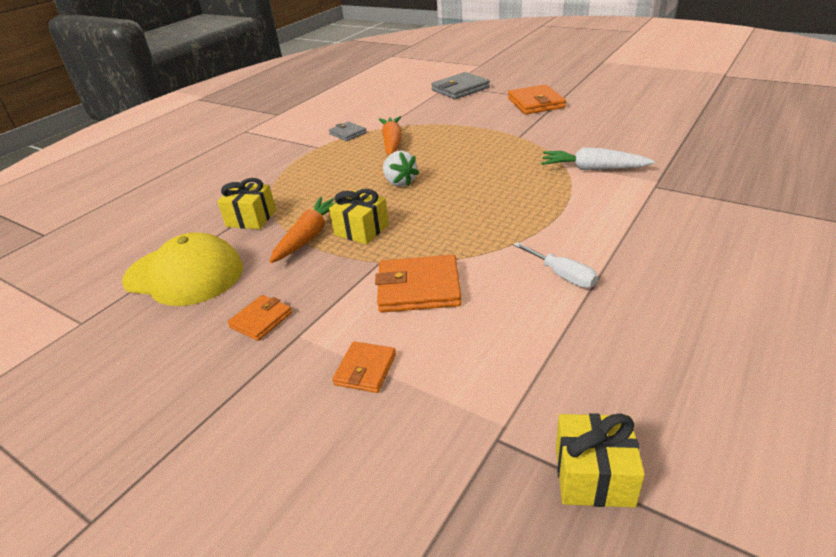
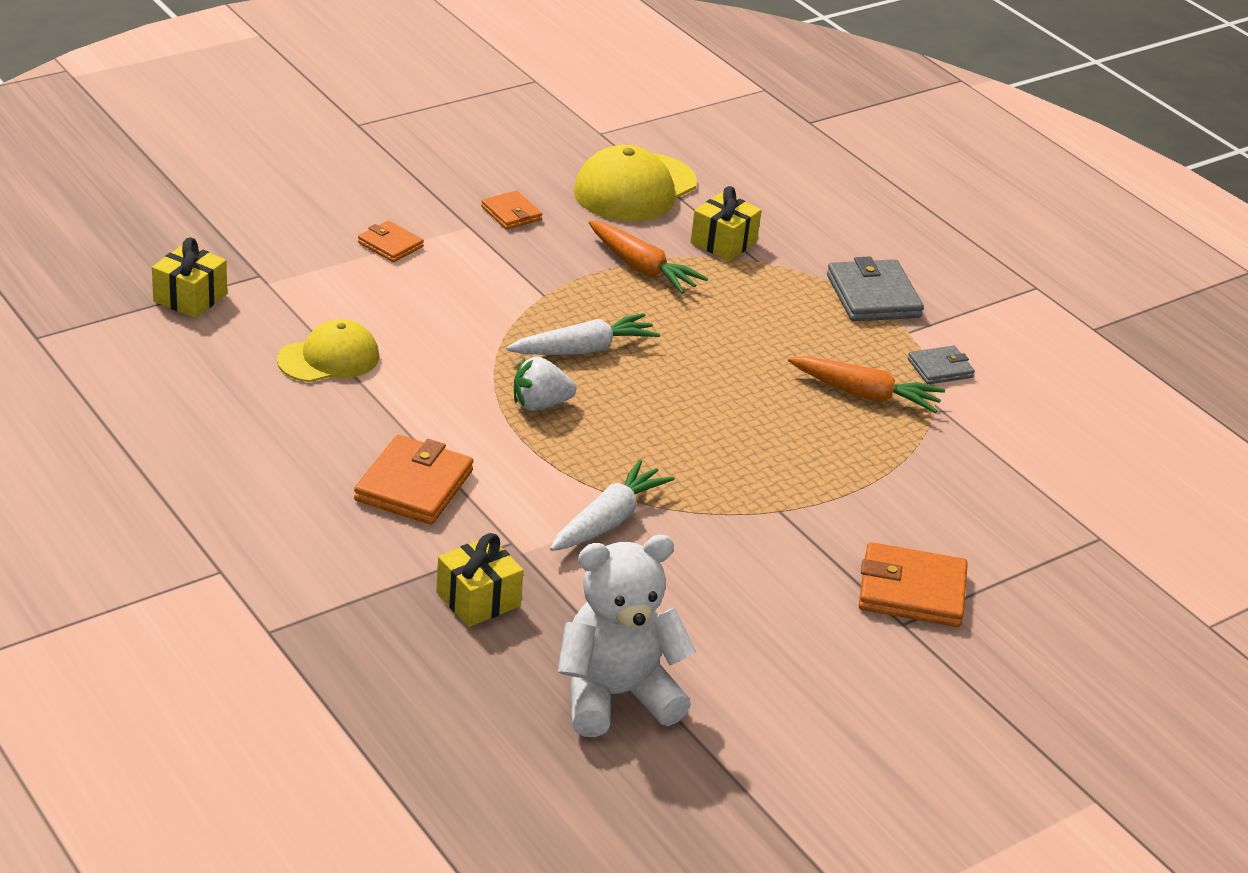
camera: 105 degrees right, 0 degrees up
yellow gift [329,189,389,244] -> yellow gift moved to [436,533,524,627]
orange wallet [375,255,462,312] -> orange wallet moved to [354,435,474,525]
white strawberry [383,151,419,187] -> white strawberry moved to [514,356,576,411]
grey wallet [431,72,490,99] -> grey wallet moved to [827,257,924,322]
white screwdriver [513,242,598,288] -> none
none -> yellow cap [277,319,379,382]
none -> white carrot [506,313,660,355]
none -> white teddy bear [558,535,696,737]

